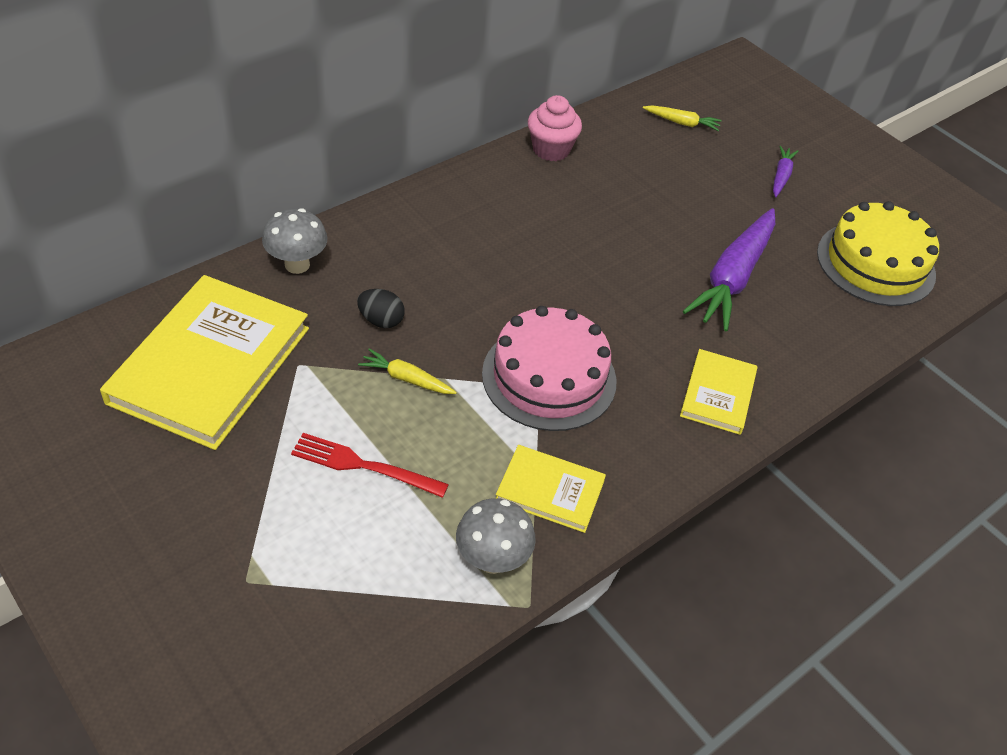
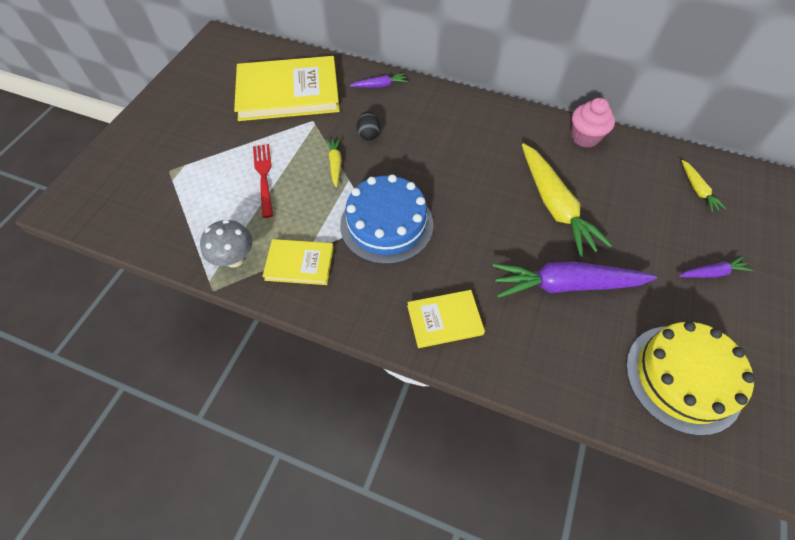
camera: 65 degrees right, 10 degrees up
grey mushroom [262,208,328,274] -> purple carrot [350,73,408,88]
pink cake [482,306,617,431] -> blue cake [340,174,433,264]
yellow book [496,445,606,533] -> yellow book turned 75 degrees counterclockwise [262,239,334,285]
none -> yellow carrot [522,143,612,257]

